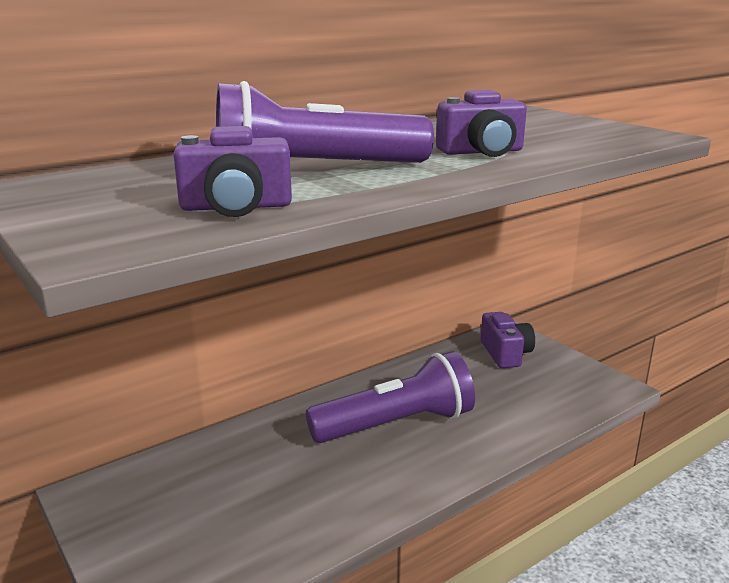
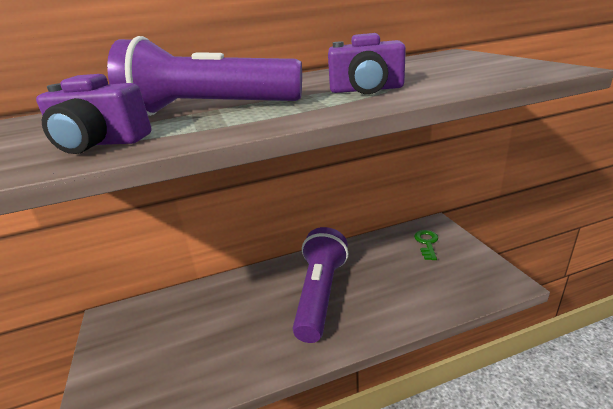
camera: 20 degrees right, 5 degrees up
purple flashlight [306,351,475,443] -> purple flashlight turned 75 degrees counterclockwise [293,227,348,343]
purple camera [481,312,535,368] -> green key [414,230,438,260]

